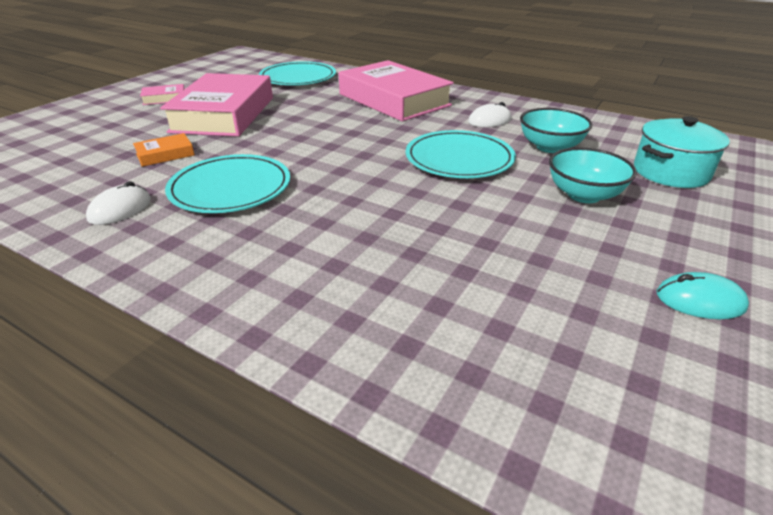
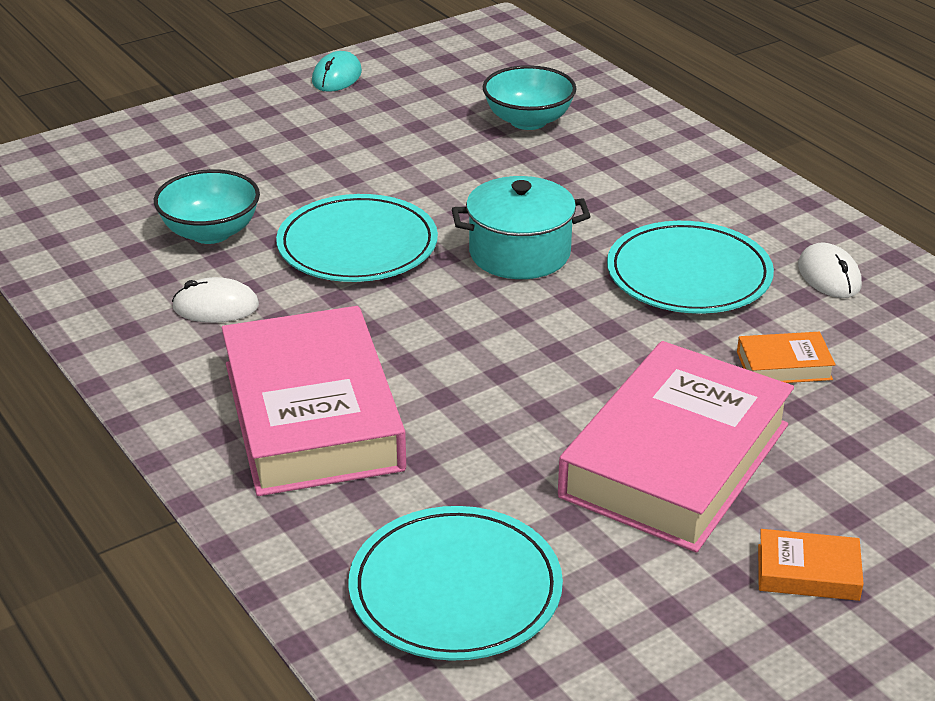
camera: 155 degrees left, 0 degrees up
white mouse [86,181,151,225] -> white mouse turned 75 degrees counterclockwise [798,243,862,298]
pink book [140,84,185,105] -> orange book [758,529,864,601]
turquoise bowl [549,147,637,203] -> turquoise bowl moved to [482,65,577,130]
turquoise pot [634,116,730,188] -> turquoise pot moved to [452,176,591,279]
turquoise mouse [657,272,749,319] -> turquoise mouse turned 75 degrees clockwise [312,51,362,92]

